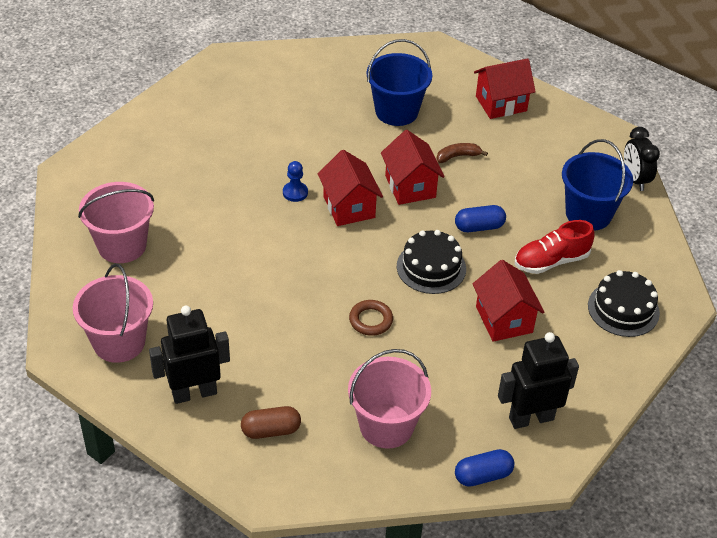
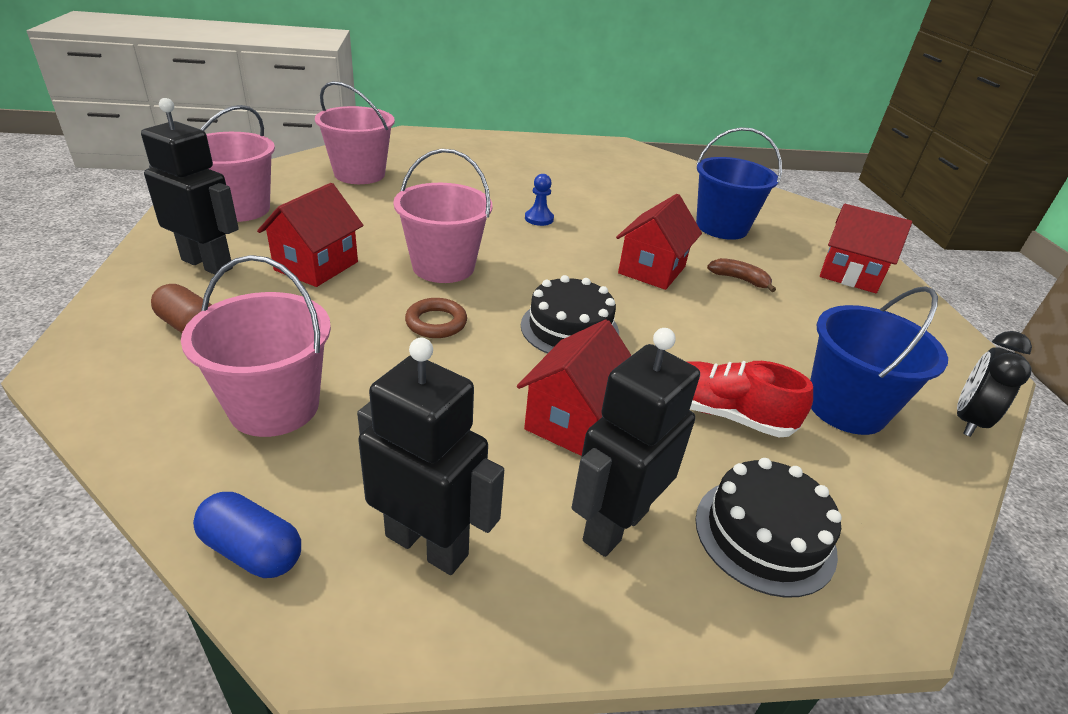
camera: 45 degrees right, 10 degrees down
red house [318,150,383,226] -> red house moved to [257,183,363,287]
blue capsule [455,205,506,232] -> none
none -> pink bucket [393,149,492,283]
none -> black robot [572,328,700,557]

